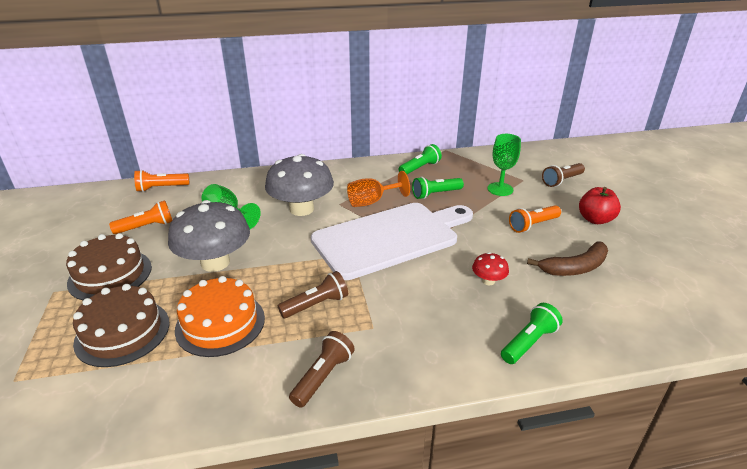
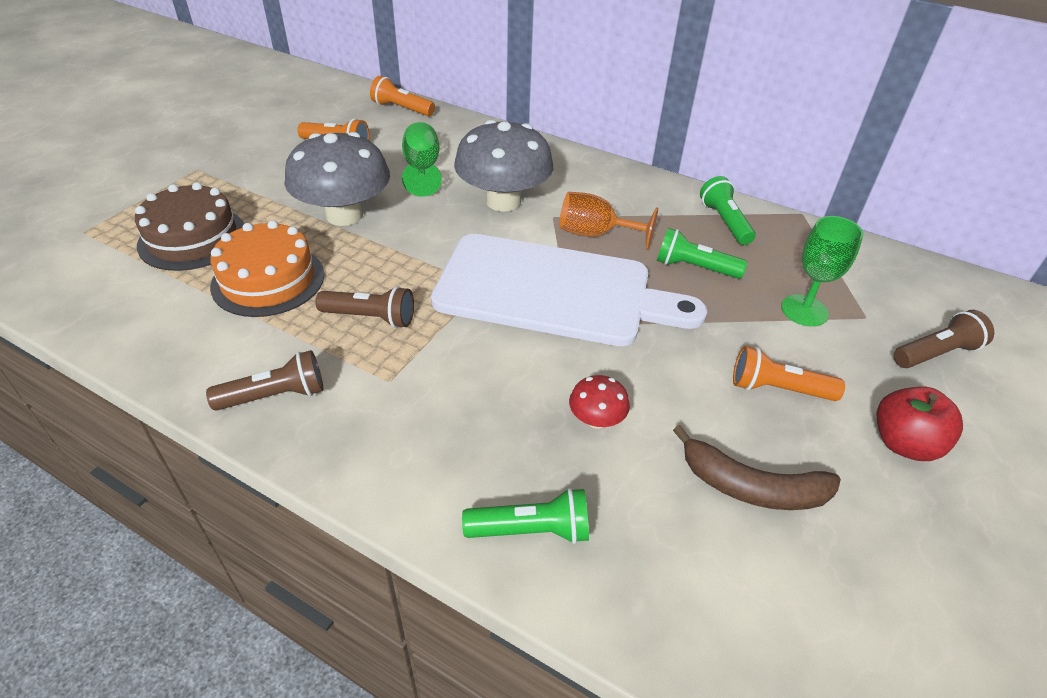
camera: 40 degrees right, 10 degrees up
brown cake [66,233,152,300] -> none
green flashlight [399,144,442,174] -> green flashlight turned 105 degrees counterclockwise [700,176,756,245]
brown flashlight [542,163,585,187] -> brown flashlight turned 150 degrees clockwise [893,310,994,368]

